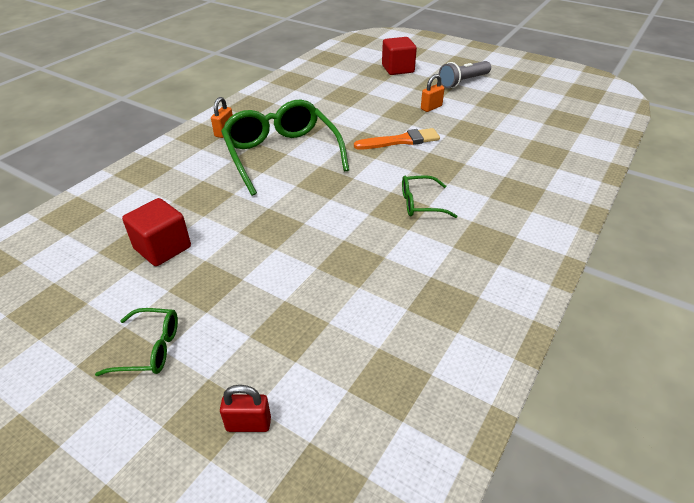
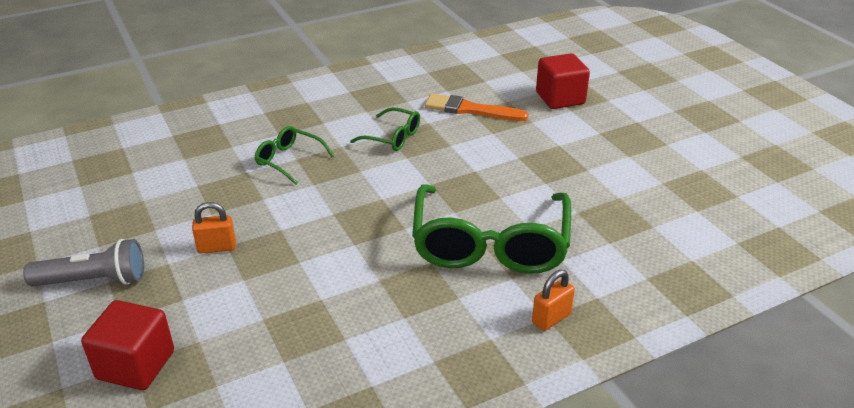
camera: 150 degrees left, 5 degrees down
green glasses [95,308,178,376] -> green glasses moved to [255,126,334,185]
red cube [122,198,191,266] -> red cube moved to [536,53,590,109]
red padlock [220,385,271,432] -> none
orange brush [354,128,440,149] -> orange brush moved to [425,94,528,121]

